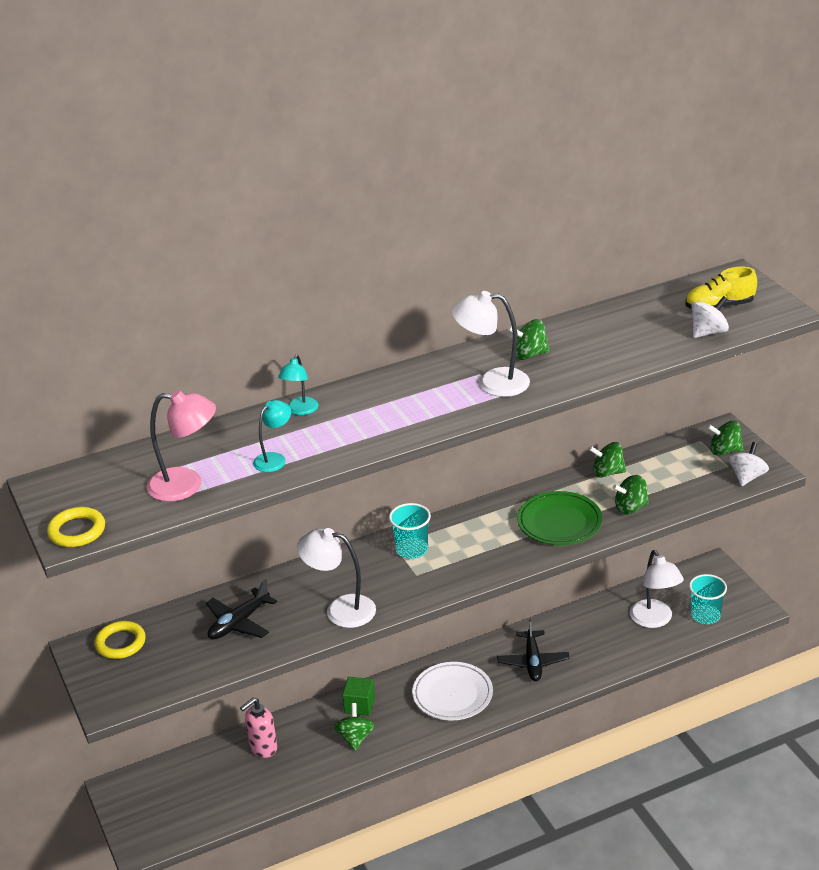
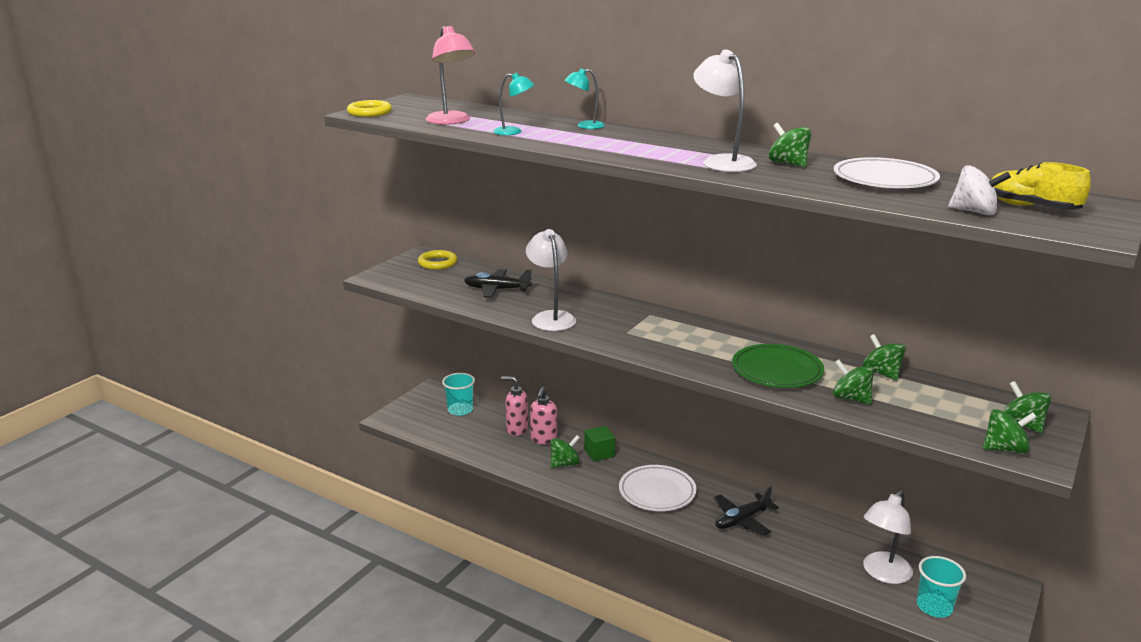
camera: 55 degrees right, 10 degrees down
turquoise cup [389,503,431,559] -> turquoise cup moved to [442,373,475,416]
white spinning top [728,442,769,486] -> green spinning top [983,409,1037,454]
none -> pink soap dispenser [530,387,557,444]
none -> white plate [834,157,940,189]

